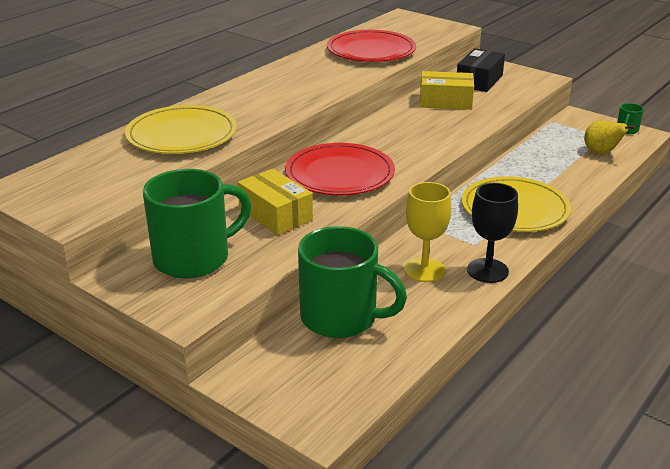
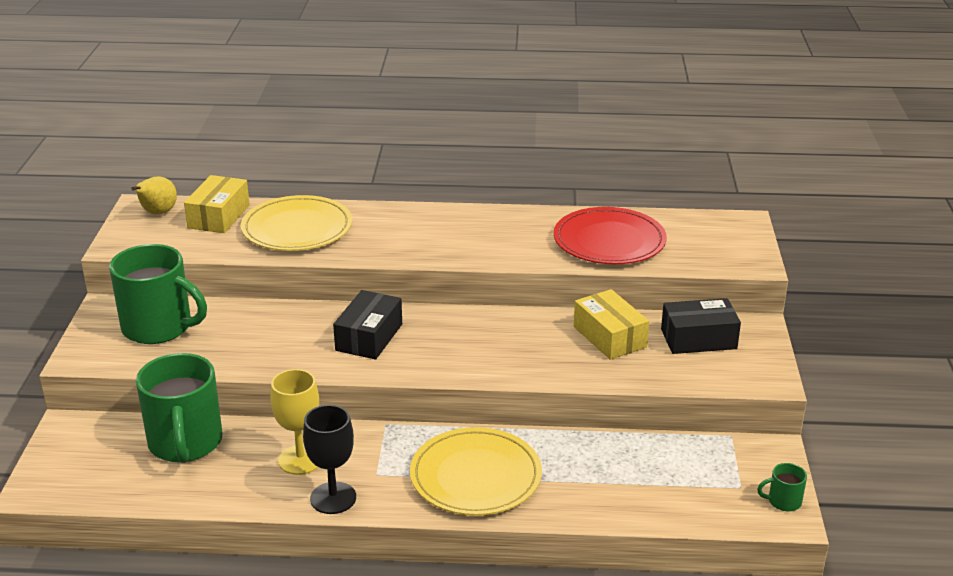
camera: 55 degrees right, 0 degrees up
yellow box [237,169,313,235] -> yellow box moved to [184,175,250,233]
red plate [285,143,395,195] -> black box [333,290,402,360]
yellow pear [584,121,636,154] -> yellow pear moved to [132,176,177,215]

